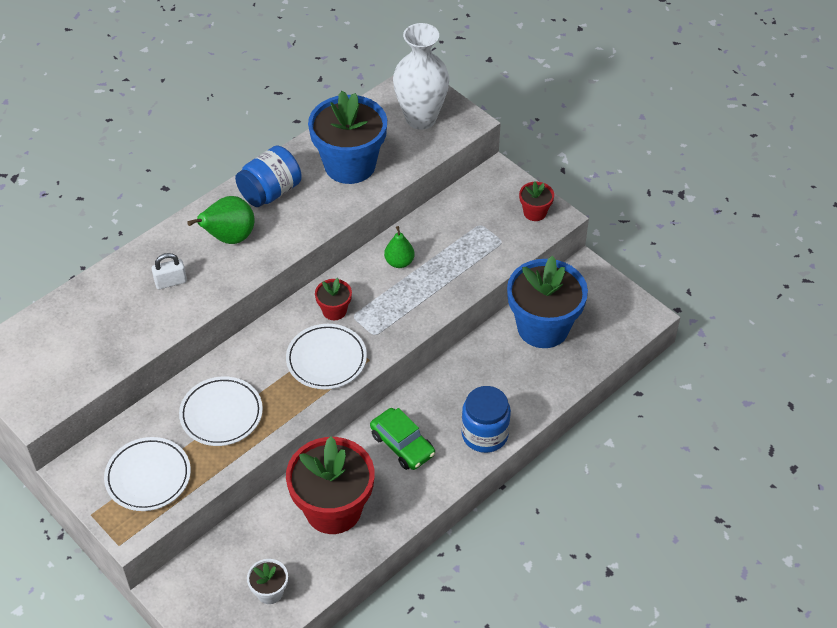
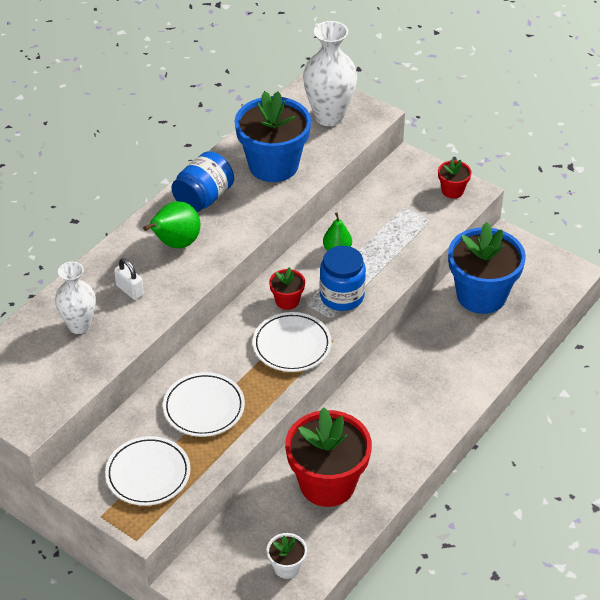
camera: 10 degrees left, 5 degrees down
white padlock [151,253,187,289] -> white padlock turned 75 degrees clockwise [114,258,144,300]
green car [370,408,435,470] -> none
blue jar [461,386,511,453] -> blue jar moved to [320,246,366,311]
none -> white vase [55,262,96,334]

